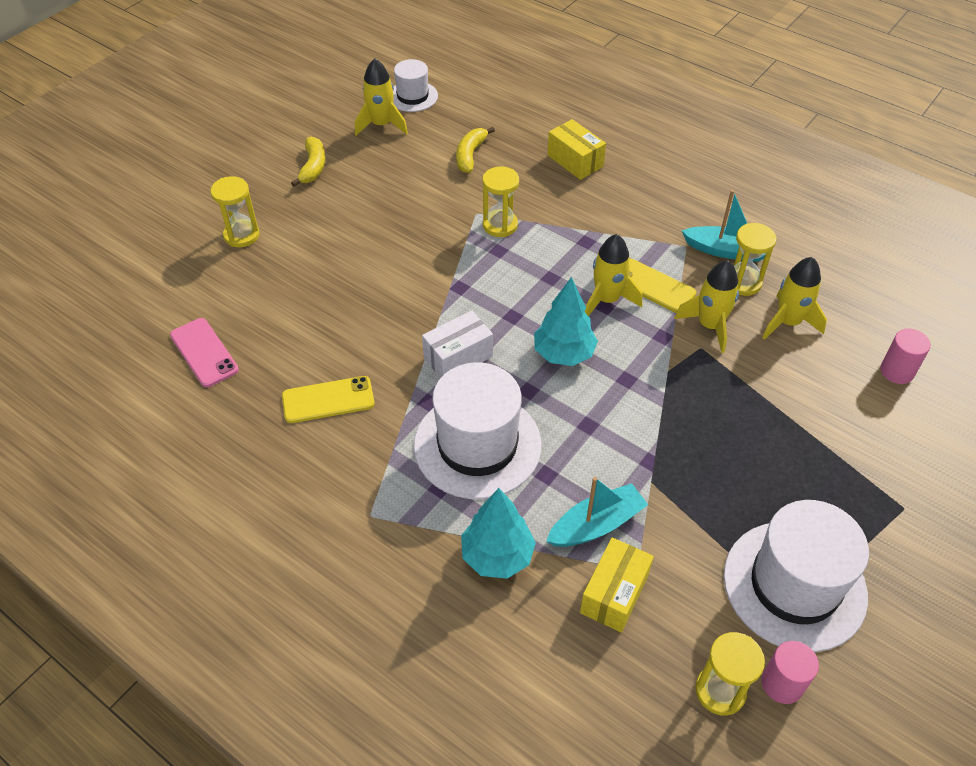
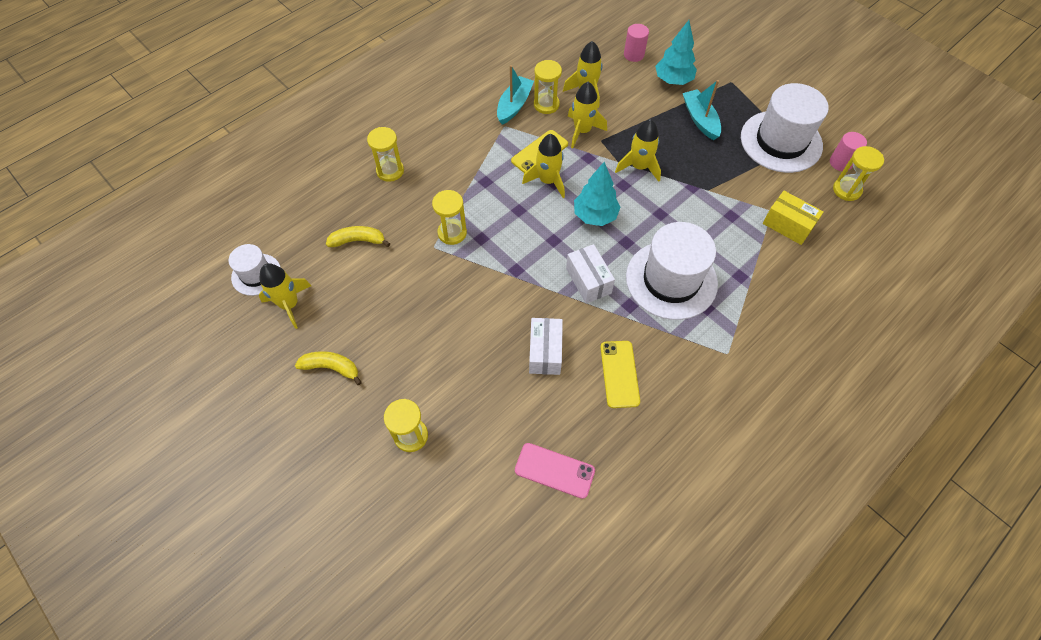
camera: 80 degrees left, 10 degrees up
pink phone [170,318,239,387] -> pink phone turned 45 degrees clockwise [515,443,595,499]
yellow banana [456,127,495,173] -> yellow banana turned 150 degrees clockwise [326,226,390,247]
turquoise tree [461,488,536,579] -> turquoise tree moved to [655,20,697,85]
turquoise boat [546,477,648,547] -> turquoise boat moved to [683,80,721,140]
yellow box [547,119,606,180] -> yellow hourglass [367,127,404,182]
none -> white box [529,318,563,375]
none -> yellow rocket [615,119,661,182]

